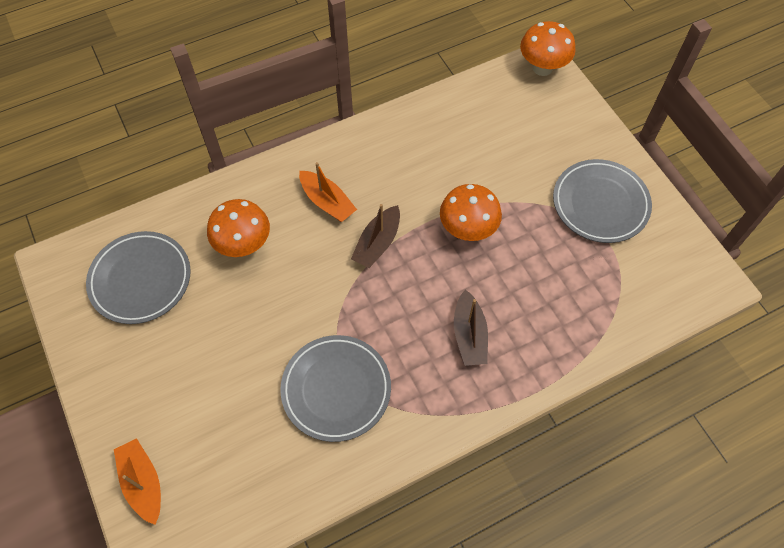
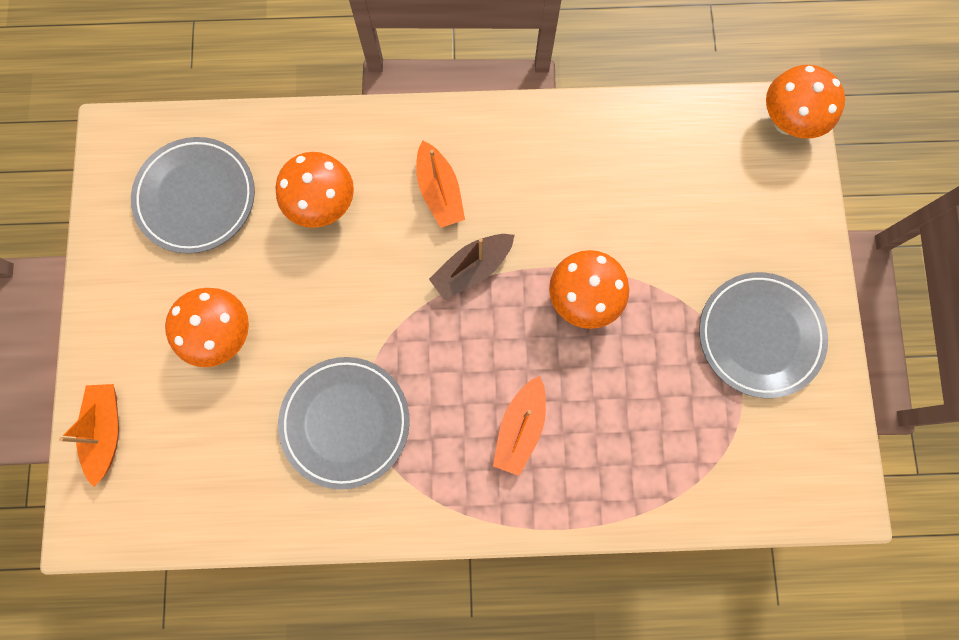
camera: 25 degrees right, 15 degrees up
brown boat [454,290,488,366] -> orange boat [493,376,546,476]
none -> orange mushroom [165,288,249,367]

